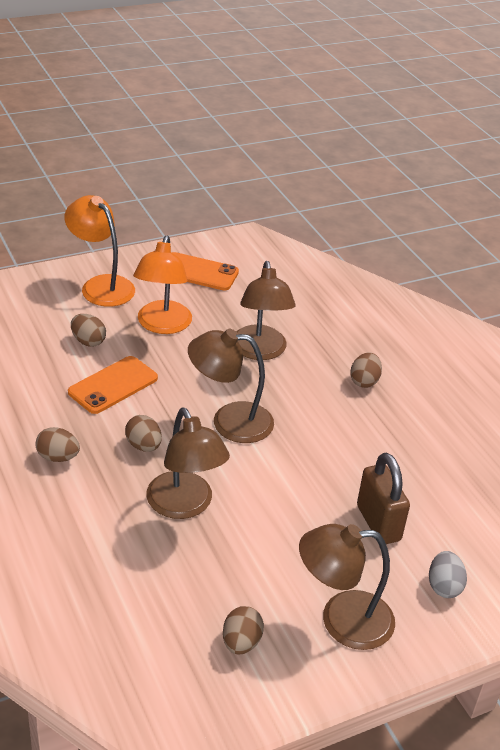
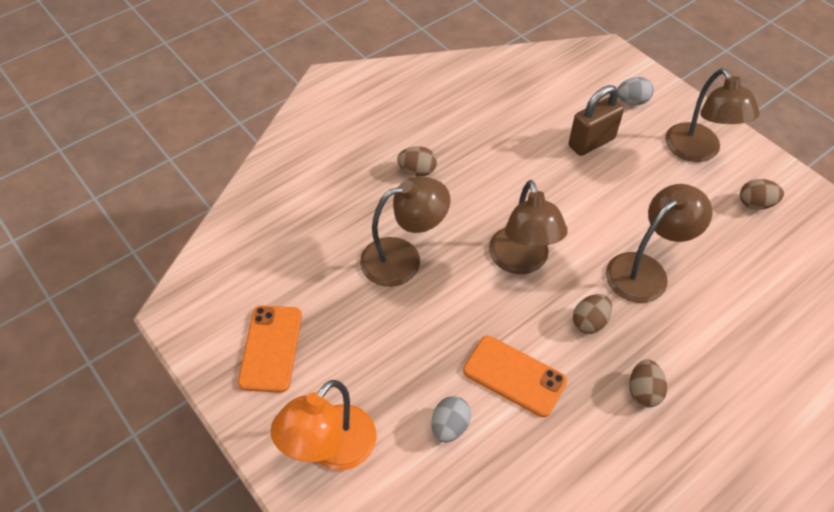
camera: 100 degrees left, 15 degrees up
brown egg [71,314,106,347] -> grey egg [431,396,471,443]
orange lamp [133,236,192,334] -> none

